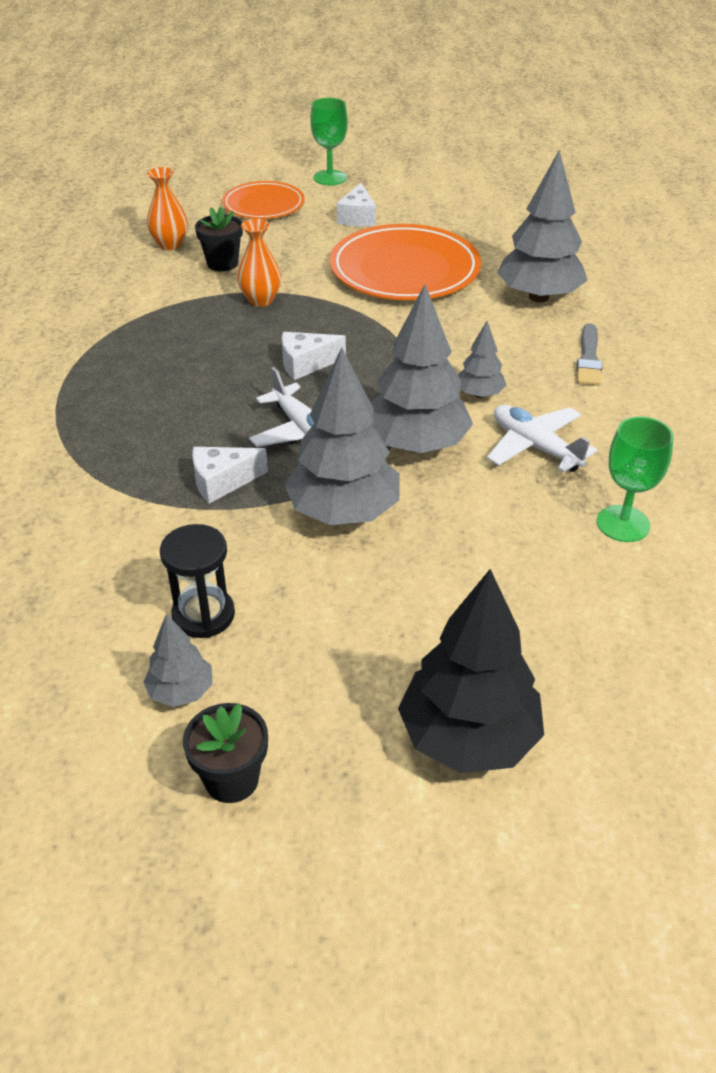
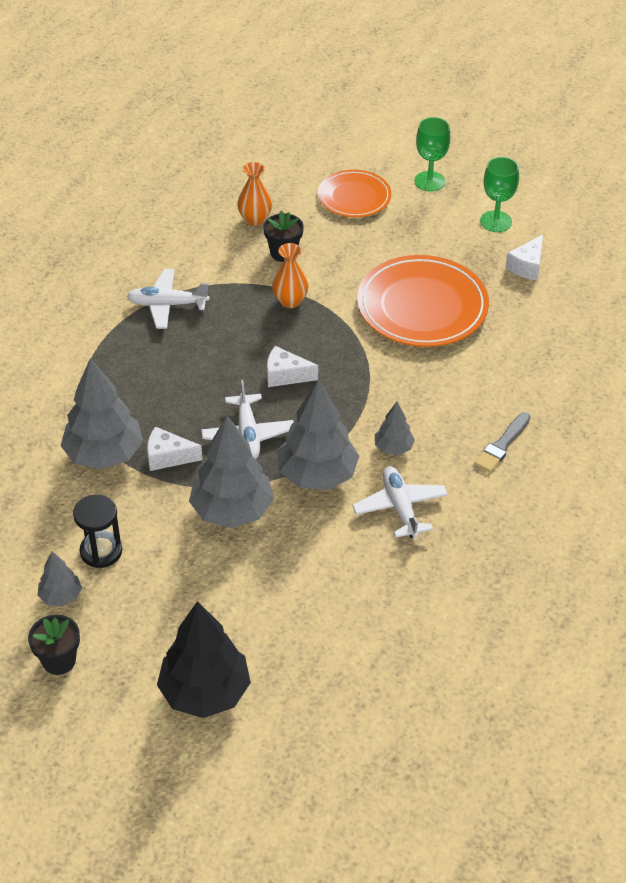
camera: 25 degrees right, 5 degrees up
white cheese [337,183,376,226] -> white cheese moved to [505,235,543,280]
grey tree [497,150,588,303] -> grey tree moved to [60,358,143,470]
green goblet [597,416,674,542] -> green goblet moved to [480,157,519,232]
none -> white plane [127,269,209,329]

